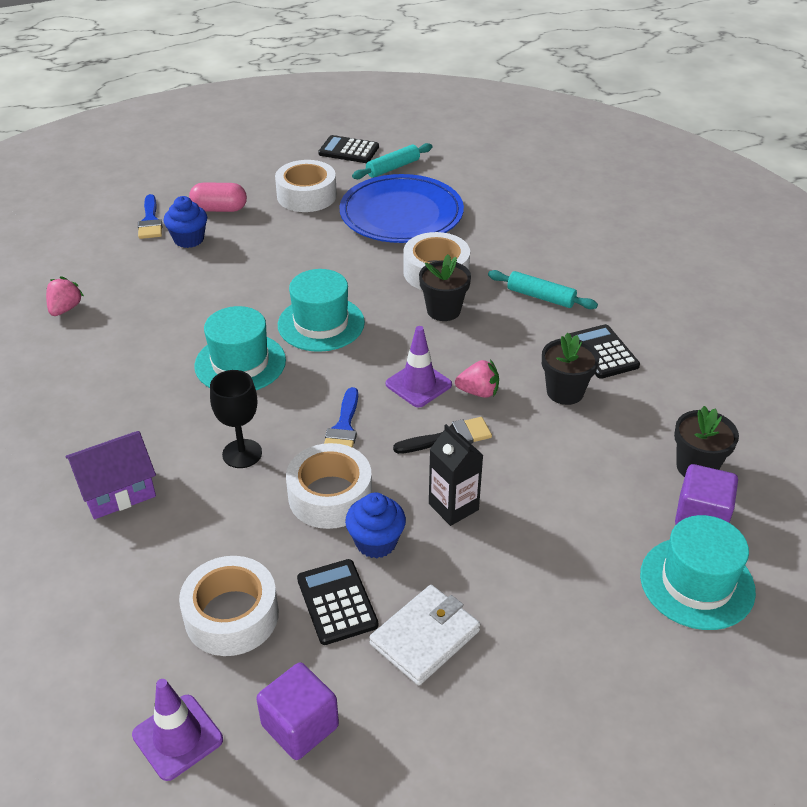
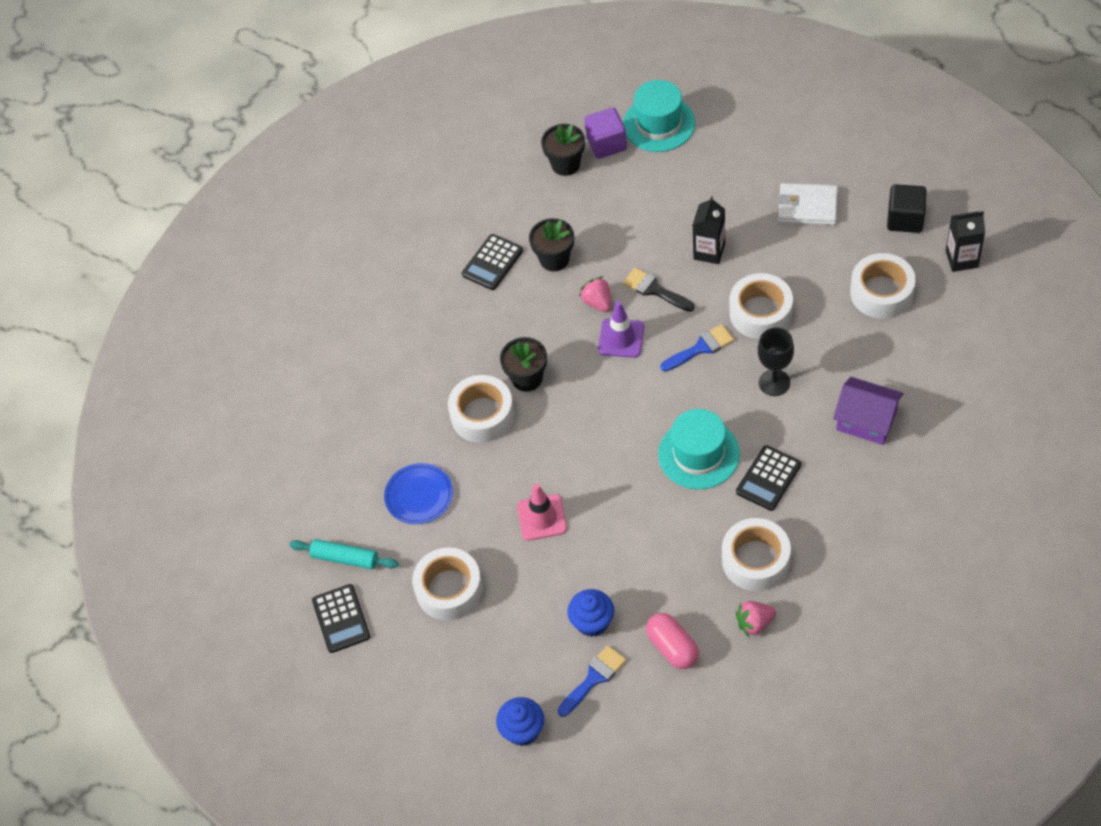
camera: 120 degrees left, 15 degrees up
purple traffic cone [132,679,223,781] -> black carton [946,211,985,272]
pink capsule [189,182,247,212] -> pink capsule moved to [646,613,699,669]
purple cube [256,663,339,760] -> black cube [887,184,927,233]
turquoise hat [278,269,365,352] -> none
black calculator [297,559,378,645] -> black calculator moved to [736,445,801,511]
blue plate [339,174,464,243] -> blue plate [384,463,453,524], size x0.52
blue cupcake [345,492,406,558] -> blue cupcake moved to [496,697,544,746]
turquoise rolling pin [488,270,598,309] -> none
none -> pink traffic cone [517,484,567,541]
none -> white tape [722,518,791,591]

